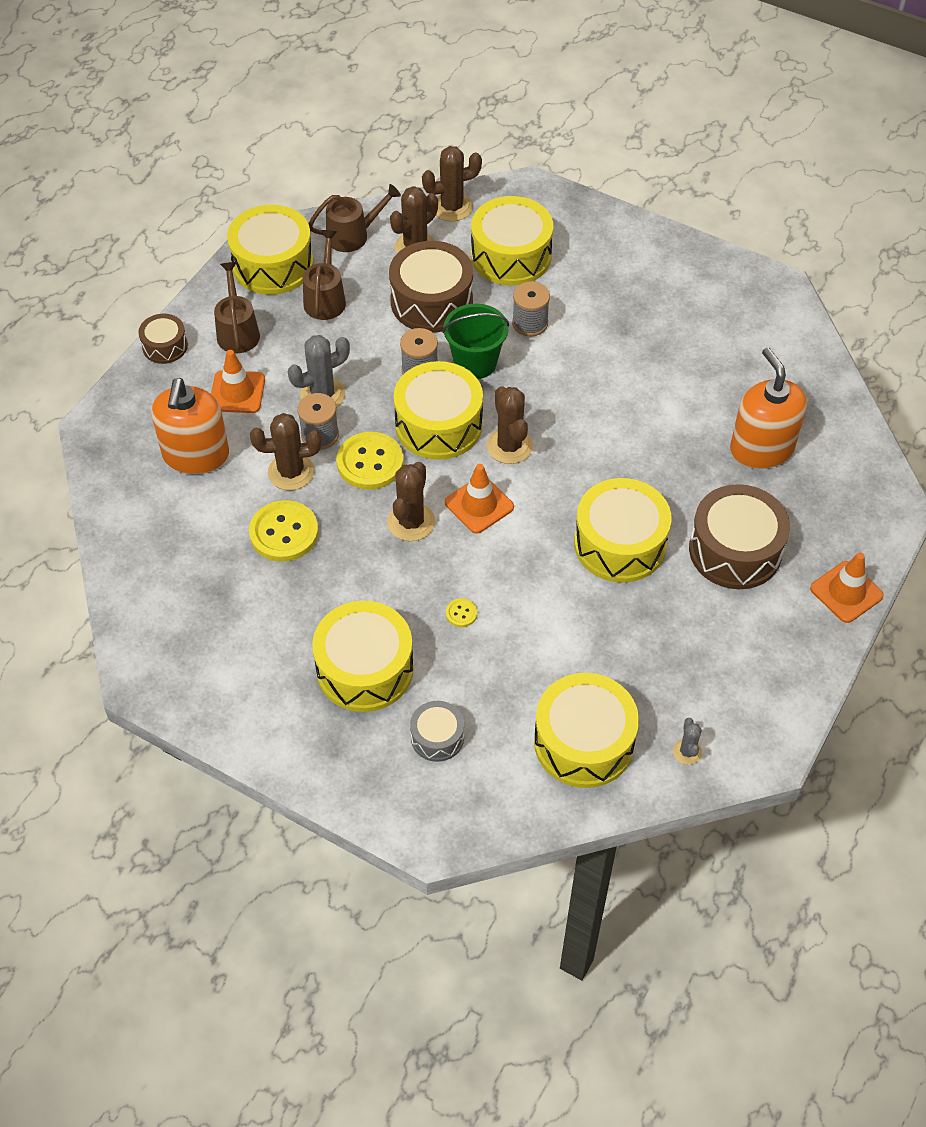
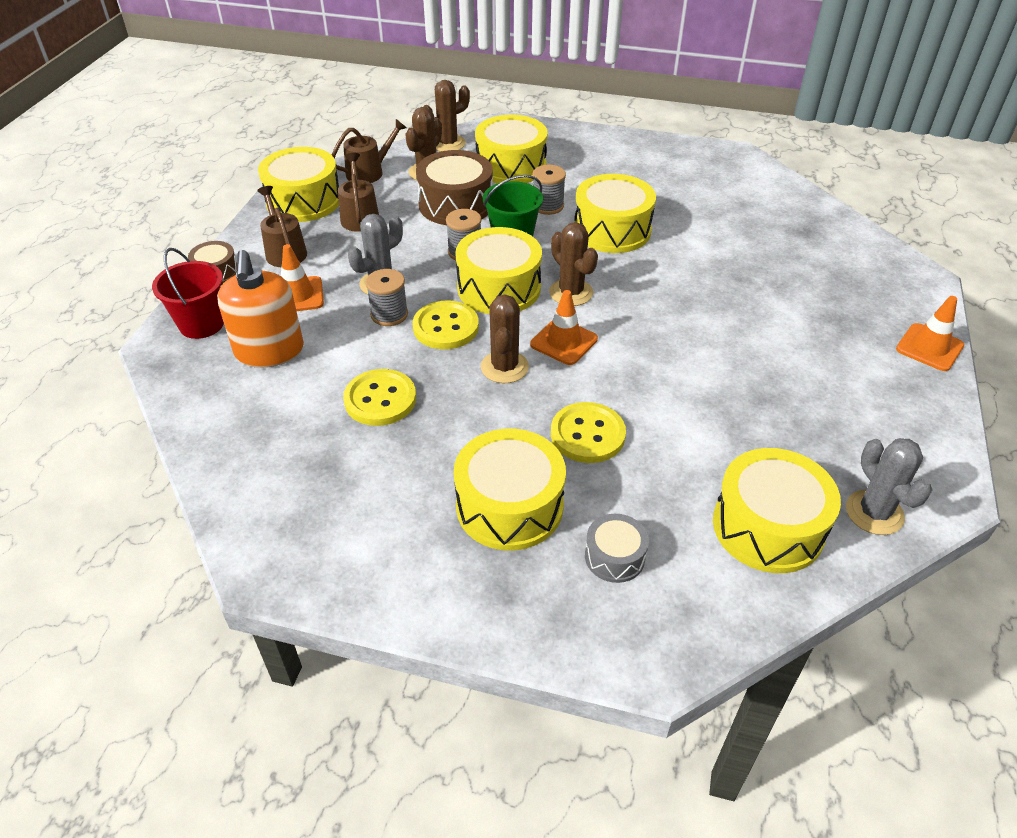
camera: 15 degrees left, 10 degrees down
brown cactus [250,413,322,490] -> none
yellow button [446,598,477,627] -> yellow button [551,402,626,463], size x2.25
yellow drum [574,478,672,583] -> yellow drum moved to [574,174,656,253]
grey cactus [673,718,702,765] -> grey cactus [846,438,933,535], size x1.81
brown drum [689,484,790,589] -> none
orange soap dispenser [730,347,807,469] -> none
none -> red bucket [152,248,224,339]

